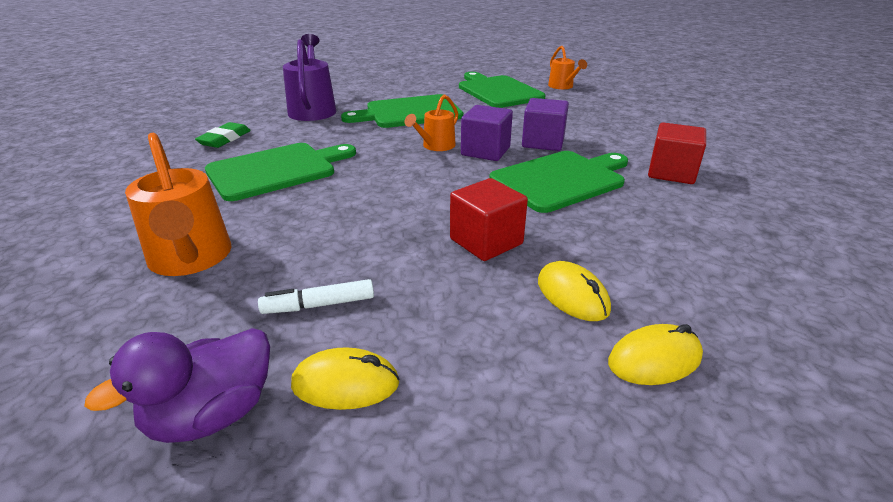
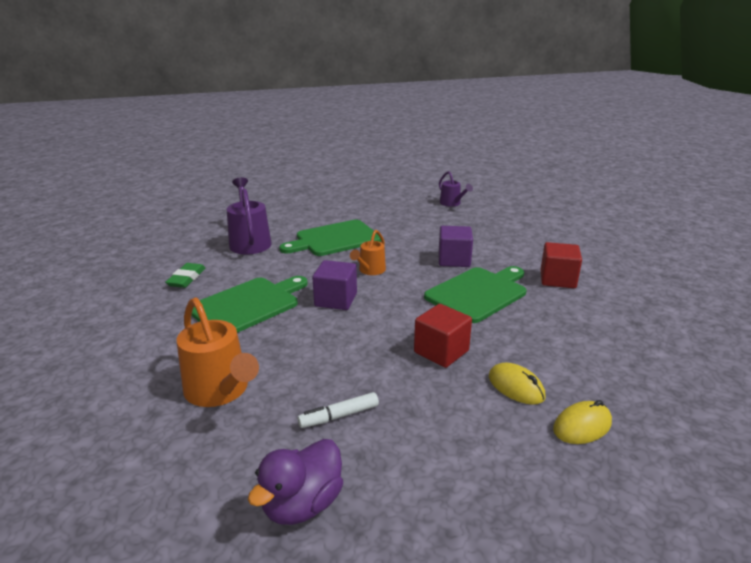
camera: 10 degrees left, 5 degrees down
yellow mouse [291,347,400,410] -> none
green cutting board [459,72,545,108] -> none
purple cube [461,105,513,161] -> purple cube moved to [312,260,357,310]
orange watering can [548,46,587,89] -> purple watering can [439,171,473,206]

